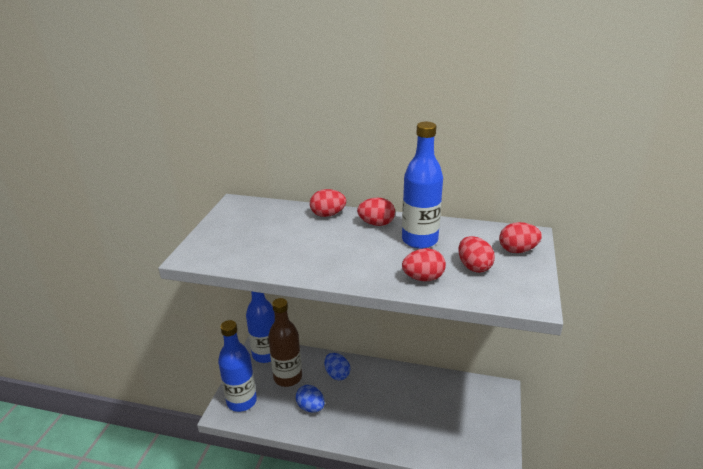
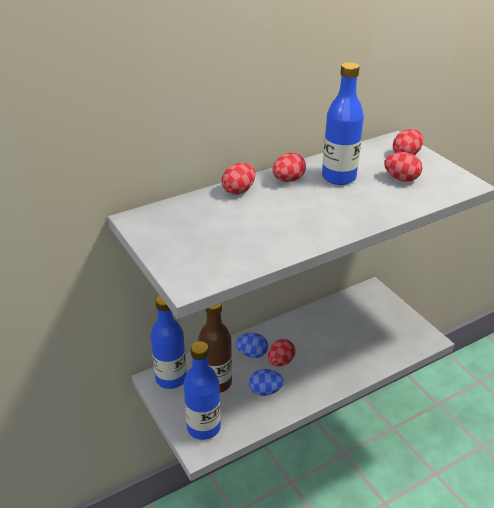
camera: 45 degrees left, 5 degrees up
red egg [402,248,446,281] -> red egg moved to [268,339,295,367]

